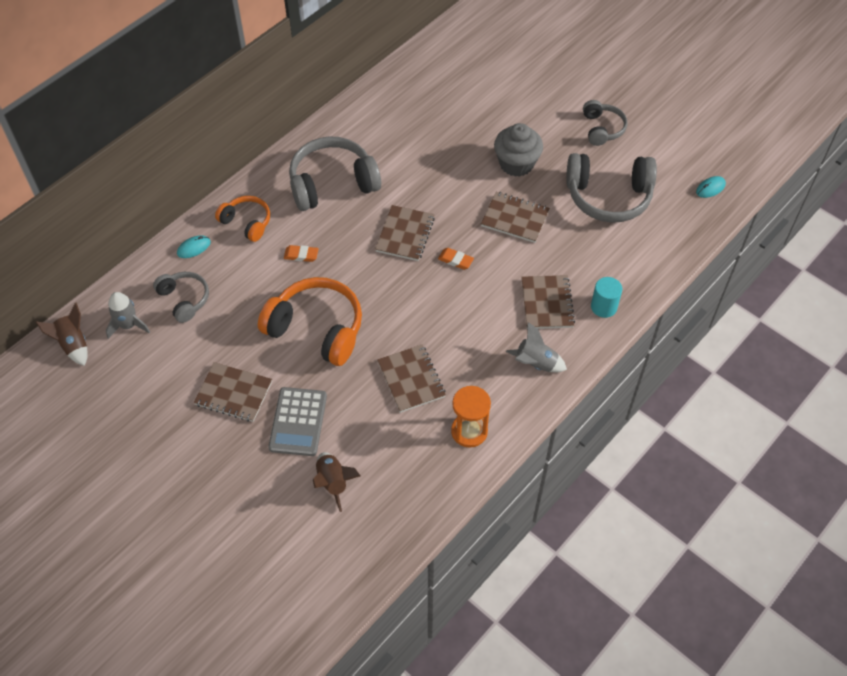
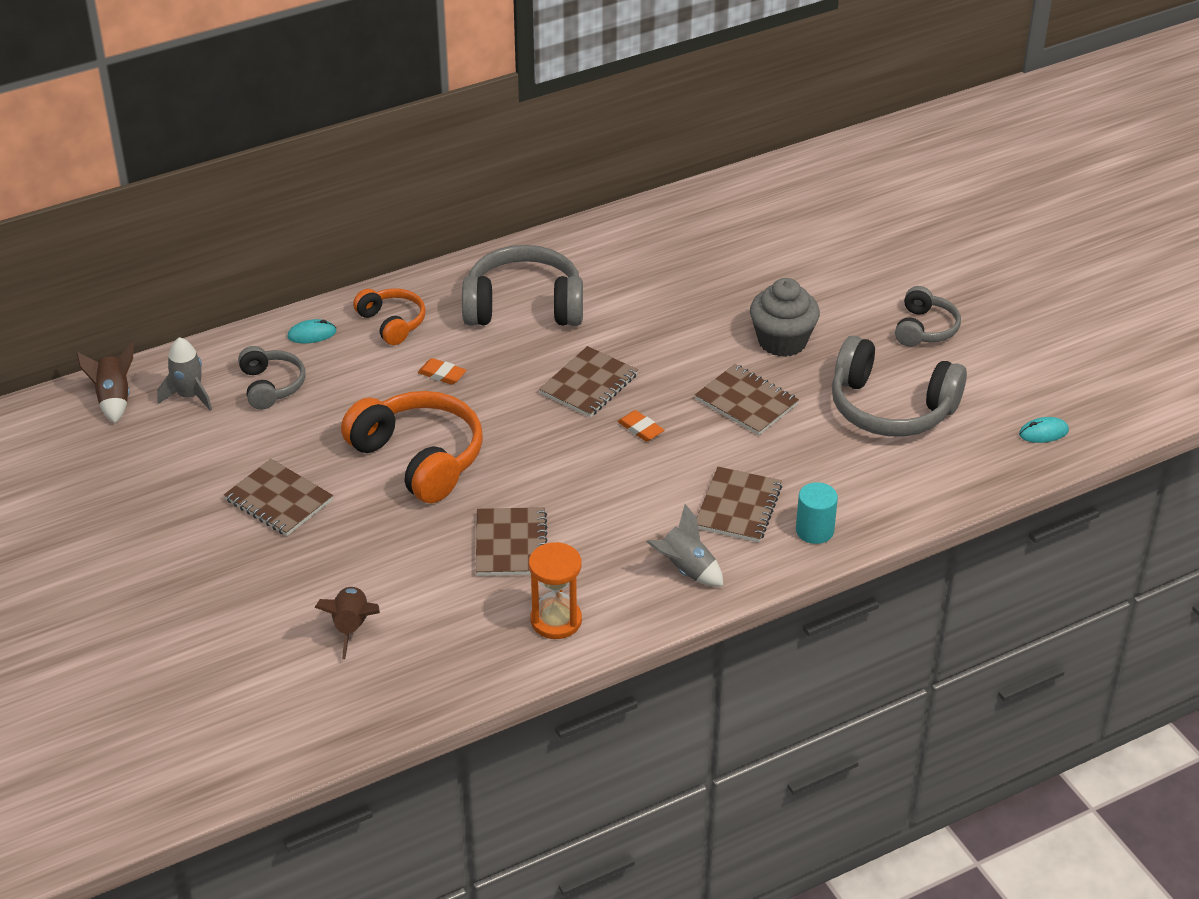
camera: 20 degrees right, 15 degrees down
grey calculator [268,387,327,456] -> none

